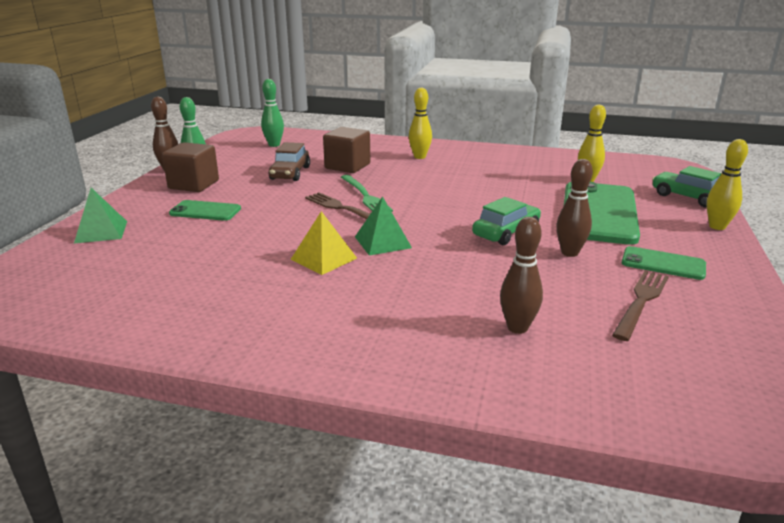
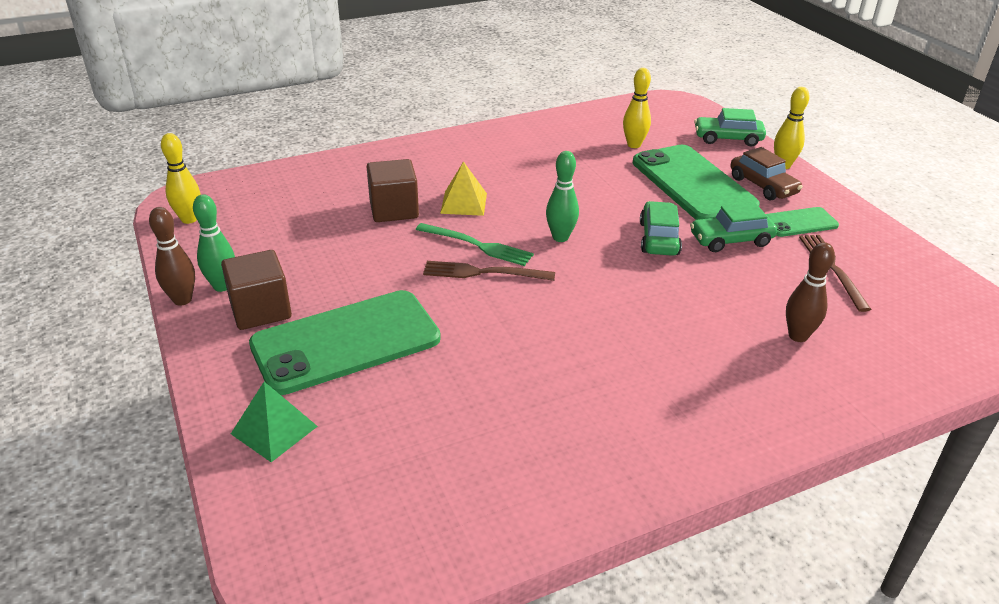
camera: 40 degrees left, 10 degrees up
green phone [169,200,241,221] -> green phone [249,290,441,395], size x2.04
green bowling pin [261,79,284,147] -> green bowling pin moved to [546,151,579,242]
brown car [268,142,310,181] -> brown car moved to [730,147,803,201]
yellow pyramid [290,211,357,275] -> yellow pyramid moved to [440,161,487,216]
green pyramid [355,196,412,256] -> none
yellow bowling pin [409,87,432,159] -> yellow bowling pin moved to [161,133,200,224]
brown bowling pin [557,159,593,257] -> green car [690,202,777,252]

